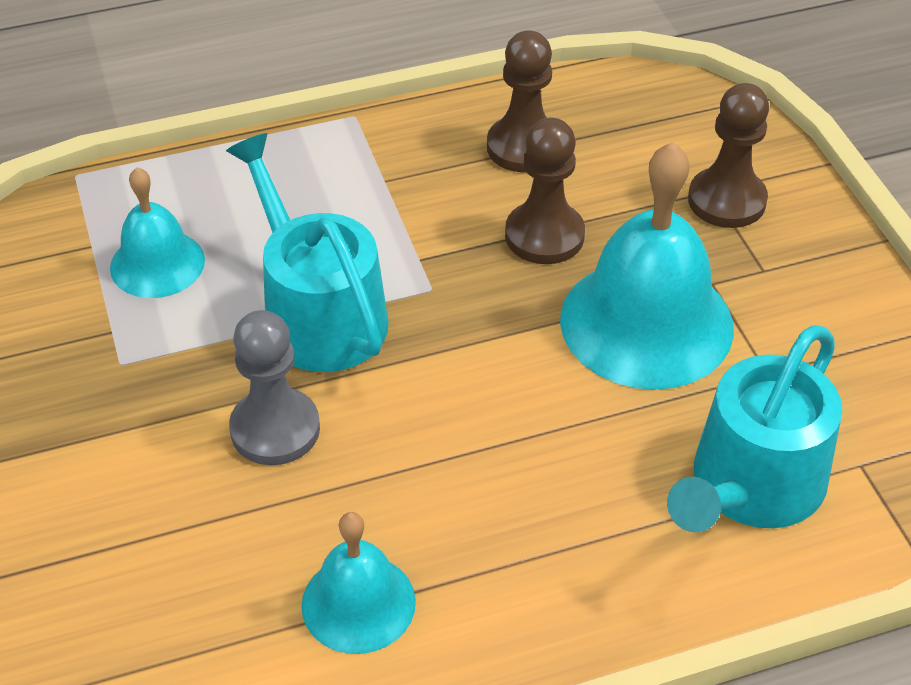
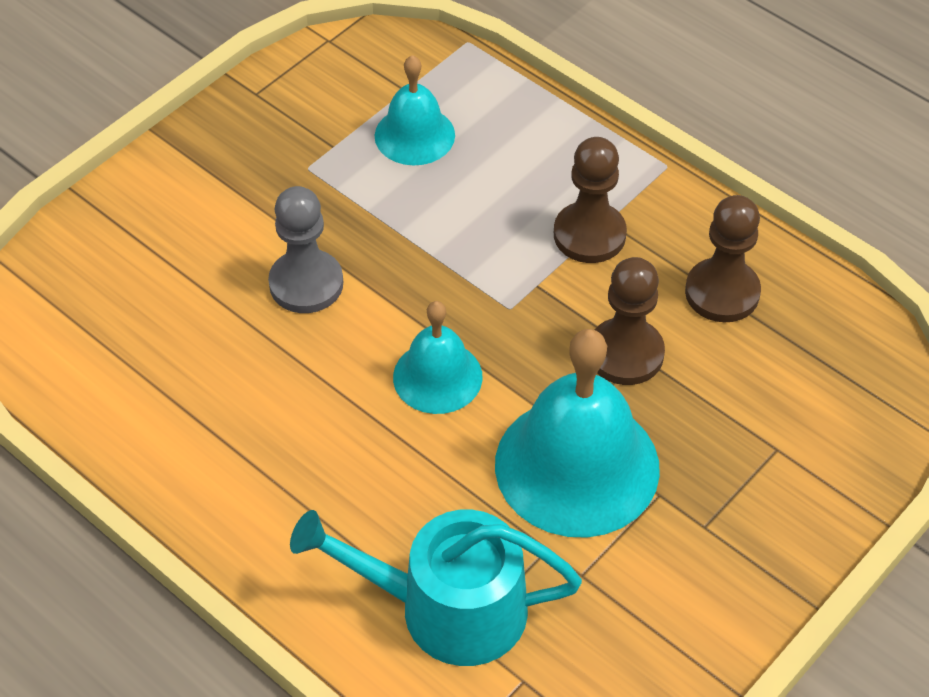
camera: 60 degrees right, 5 degrees up
turquoise watering can [226,133,389,372] -> none
turquoise bell [301,512,416,654] -> turquoise bell moved to [393,301,483,414]
brown pawn [688,83,769,228] -> brown pawn moved to [554,137,627,263]

